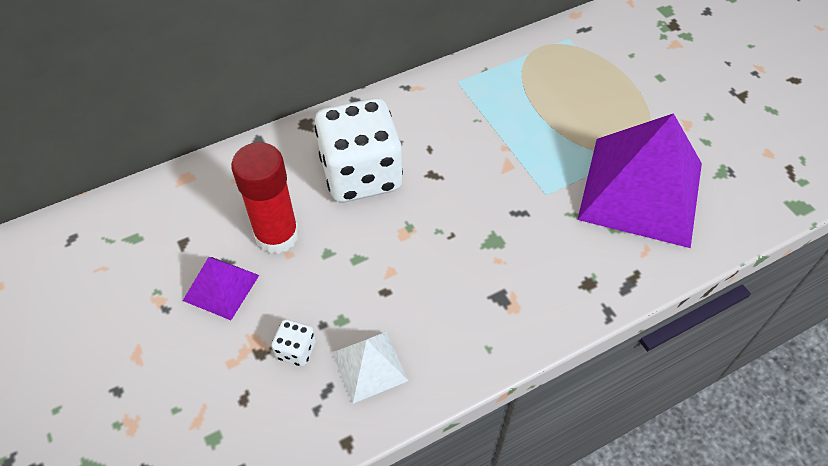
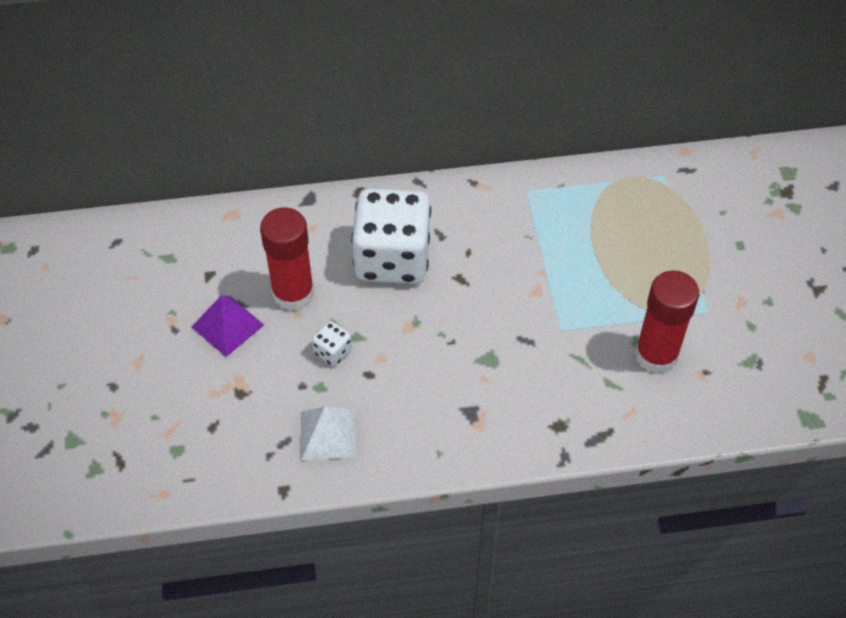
camera: 20 degrees right, 0 degrees up
white dice [271,319,316,367] -> white dice moved to [312,321,352,366]
purple pyramid [577,113,702,248] -> red glue stick [635,270,699,374]

